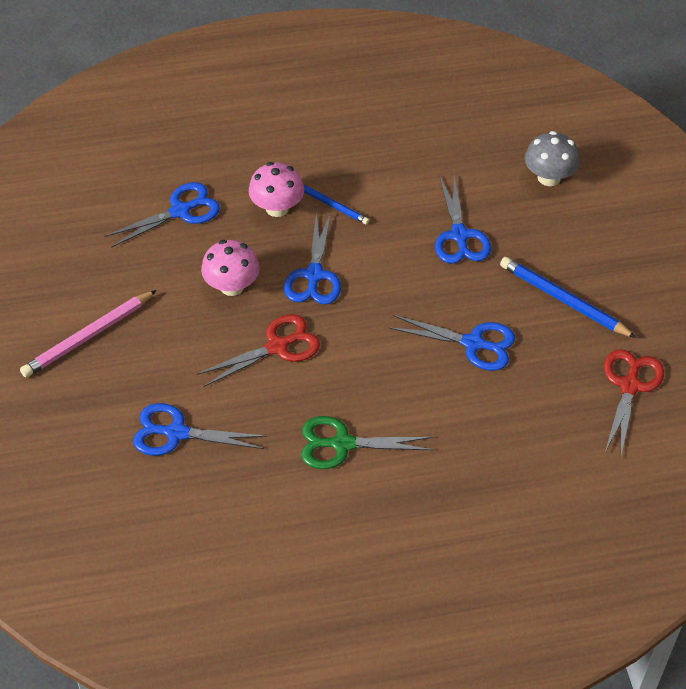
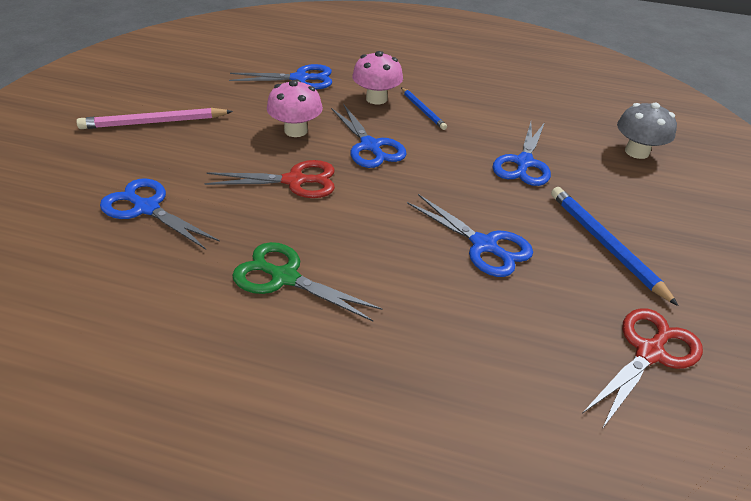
camera: 25 degrees right, 10 degrees down
blue scissors [284,212,341,305] -> blue scissors turned 60 degrees counterclockwise [331,104,406,168]

